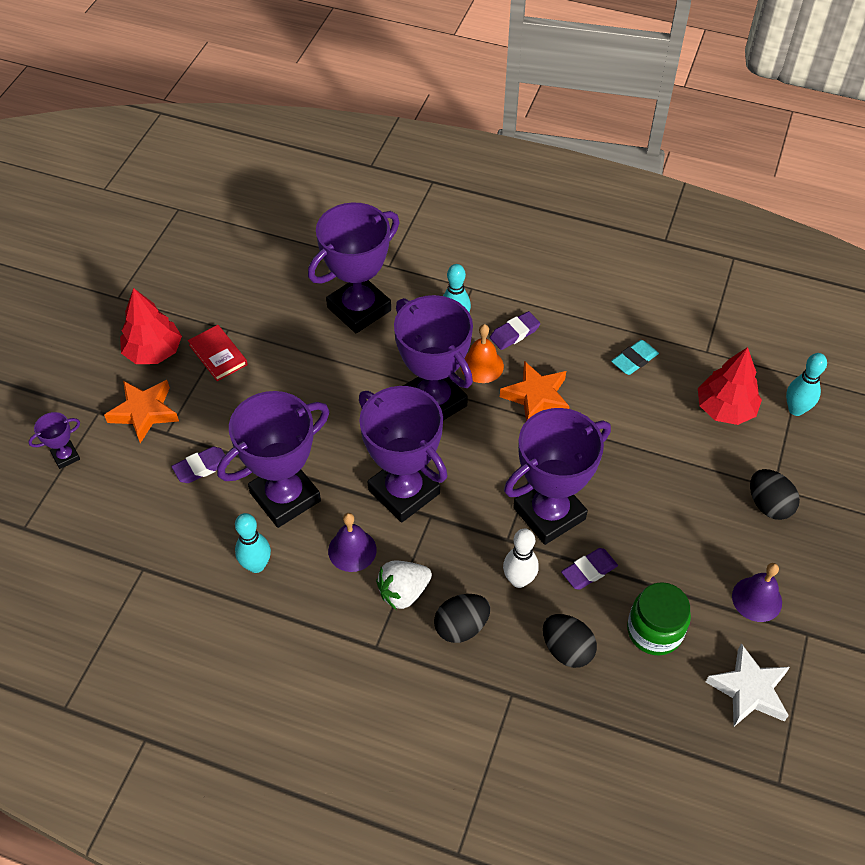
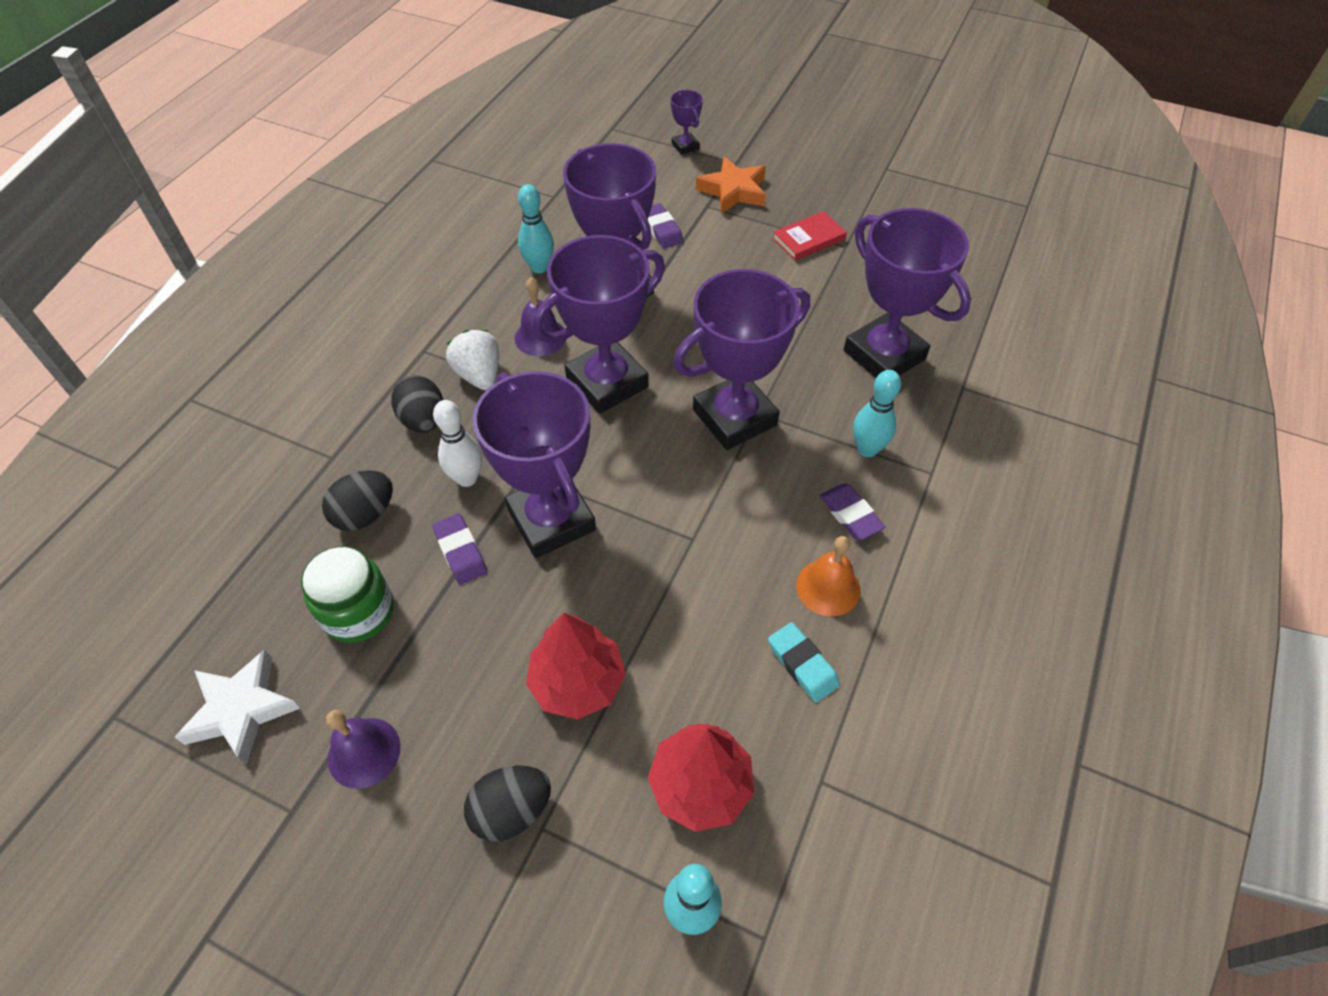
camera: 95 degrees right, 0 degrees up
red tree [120,288,182,364] -> red tree moved to [526,612,626,719]
orange bell [461,324,504,383] -> orange bell moved to [796,536,860,616]
orange star [500,361,570,421] -> none

